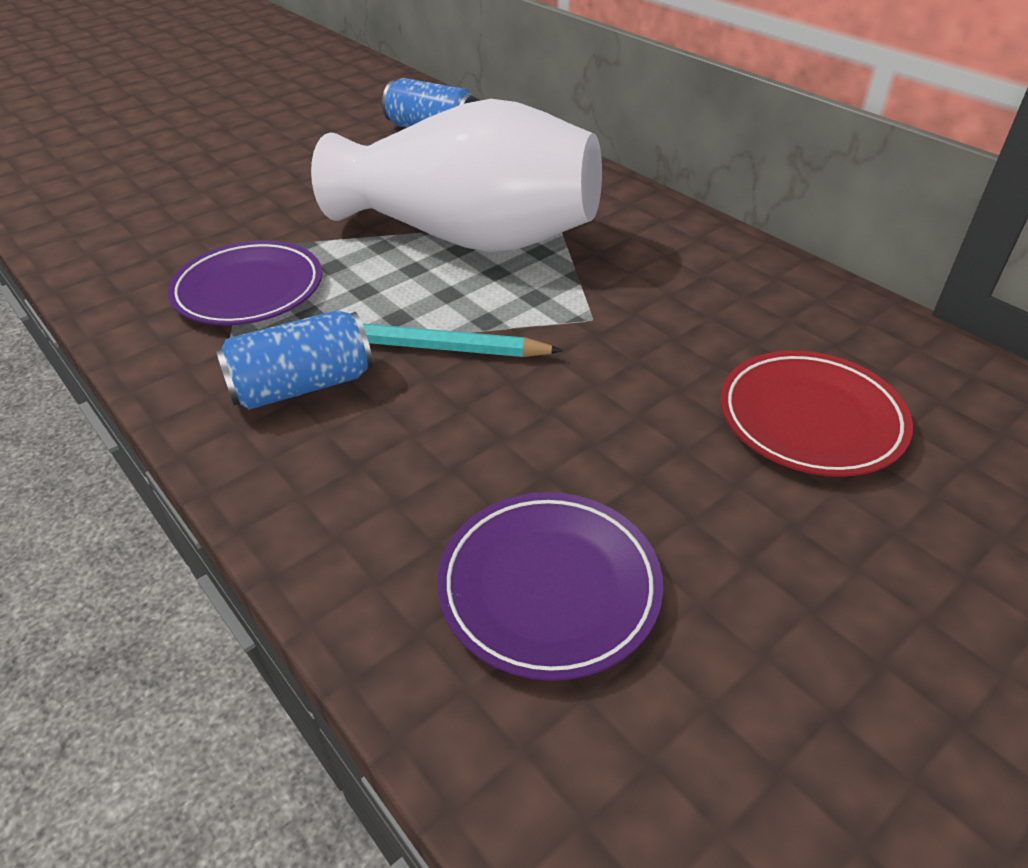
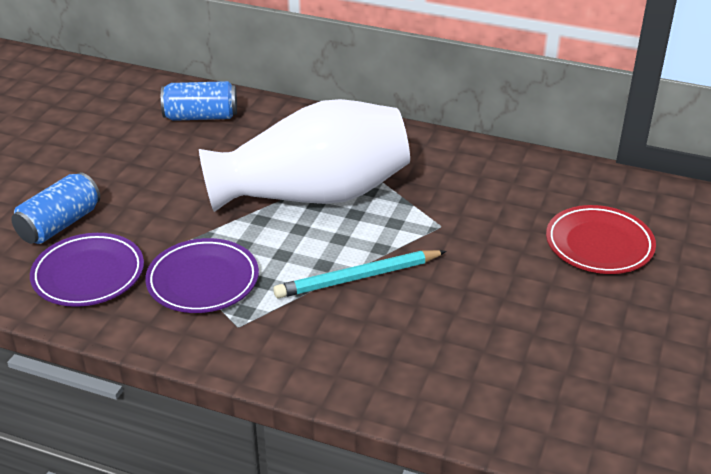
camera: 30 degrees left, 5 degrees down
blue can [216,310,373,410] -> blue can moved to [11,172,100,244]
purple plate [437,492,663,681] -> purple plate moved to [30,233,144,307]

